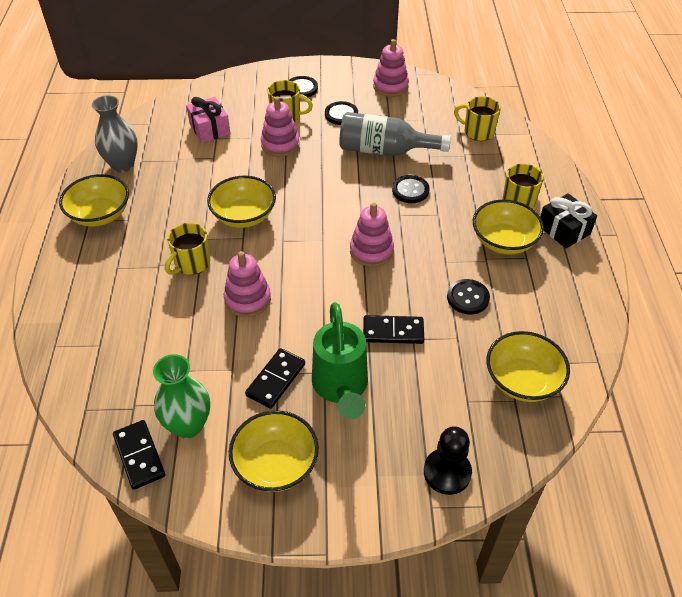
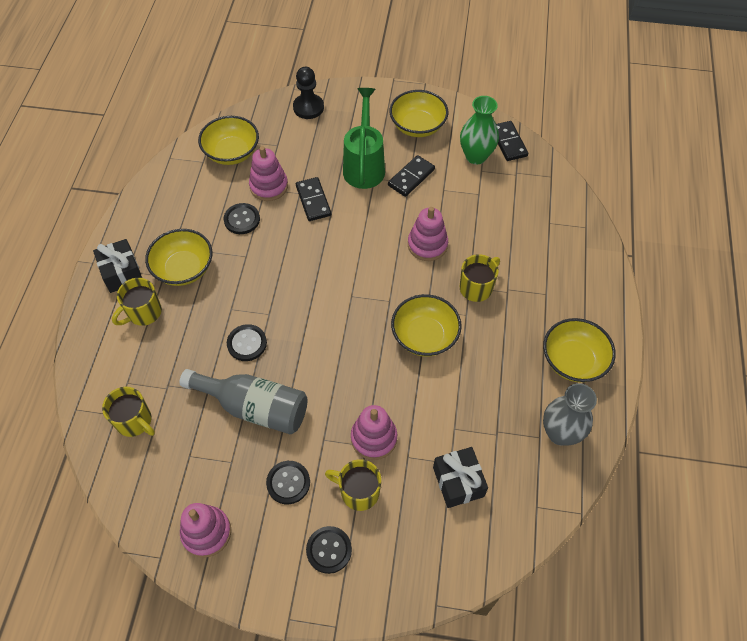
camera: 170 degrees left, 10 degrees up
pink gift [186,97,231,143] -> black gift [433,447,488,508]
pink stacking toy [350,202,394,267] -> pink stacking toy moved to [249,146,288,201]
black domino [363,315,424,344] -> black domino turned 60 degrees clockwise [296,177,331,221]

